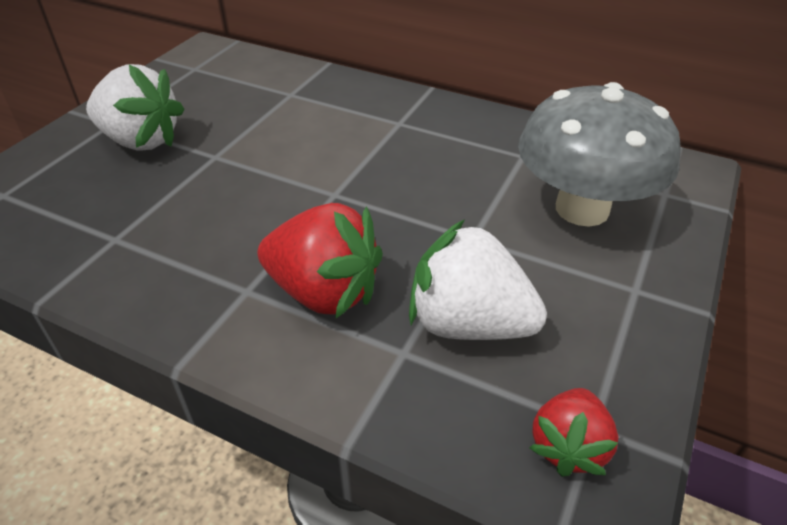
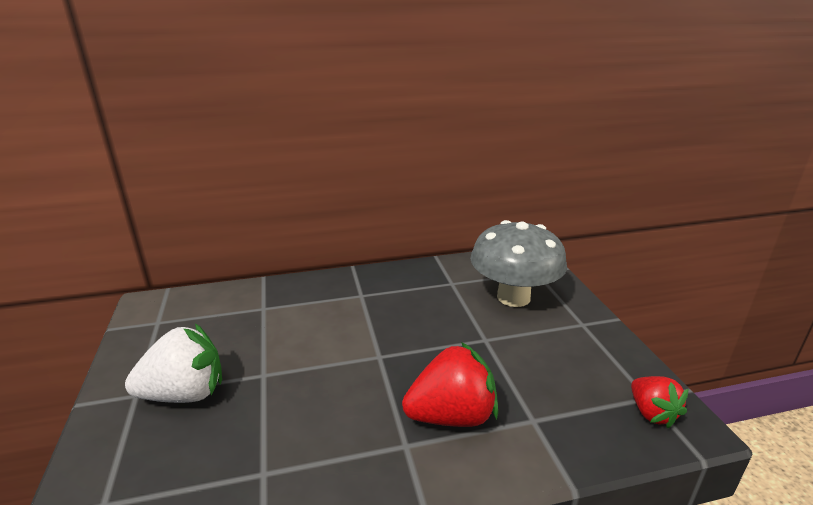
camera: 40 degrees left, 15 degrees down
white strawberry [409,219,547,340] -> none

